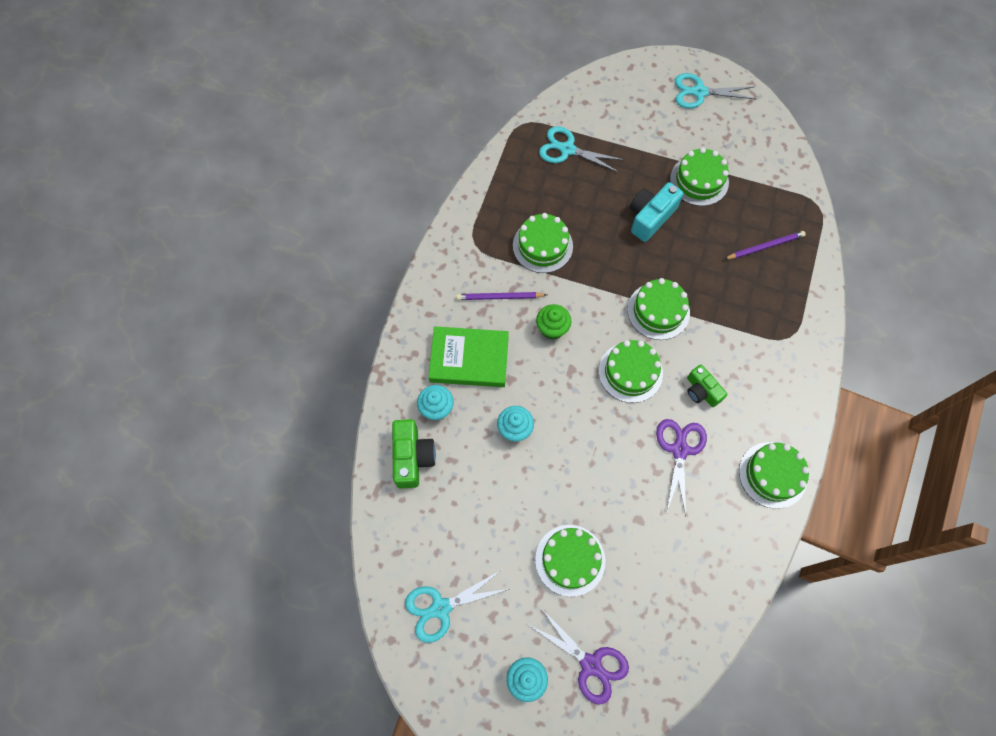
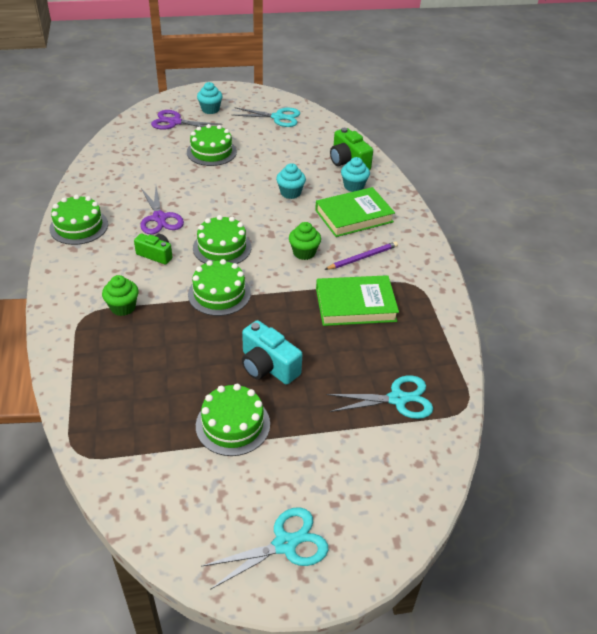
camera: 150 degrees right, 25 degrees down
turquoise scissors [405,570,509,643] -> turquoise scissors turned 60 degrees clockwise [232,107,300,127]
green cake [513,213,573,273] -> green book [316,275,399,326]
turquoise camera [630,182,683,242] -> turquoise camera turned 120 degrees clockwise [242,320,302,385]
purple pencil [725,231,806,259] -> none
none -> green cupcake [102,275,139,316]

